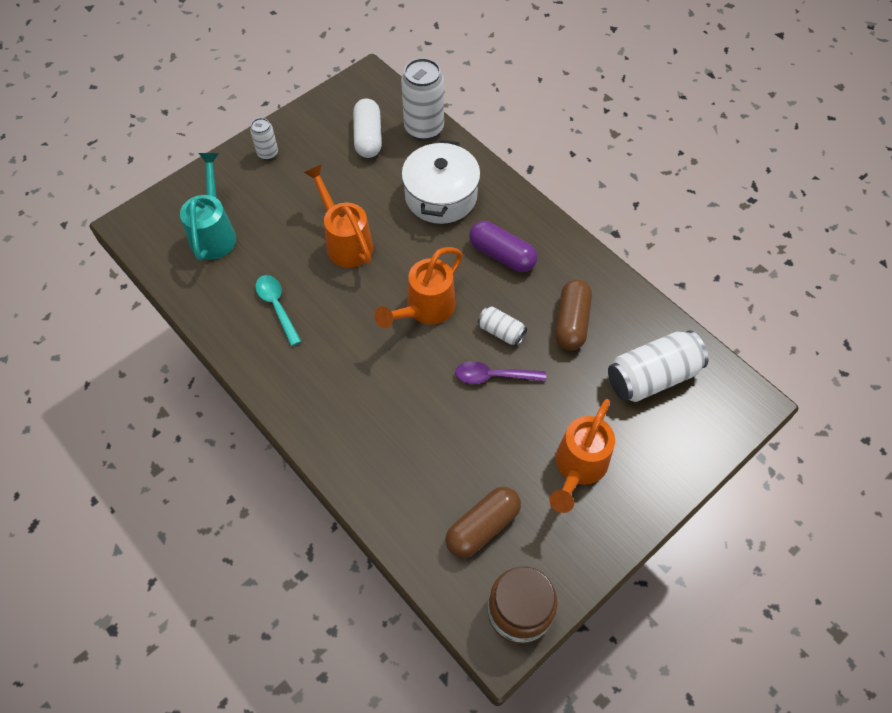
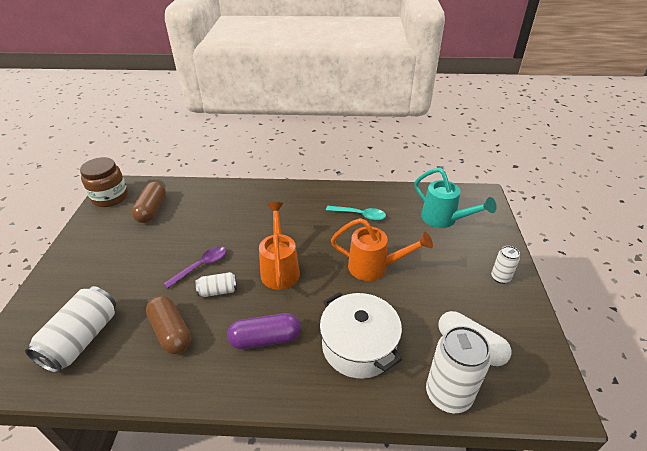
camera: 135 degrees right, 20 degrees down
orange watering can [549,399,615,513] -> none

